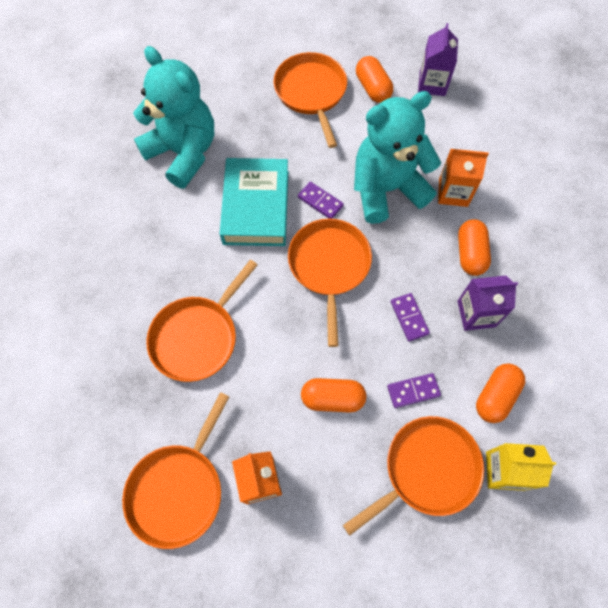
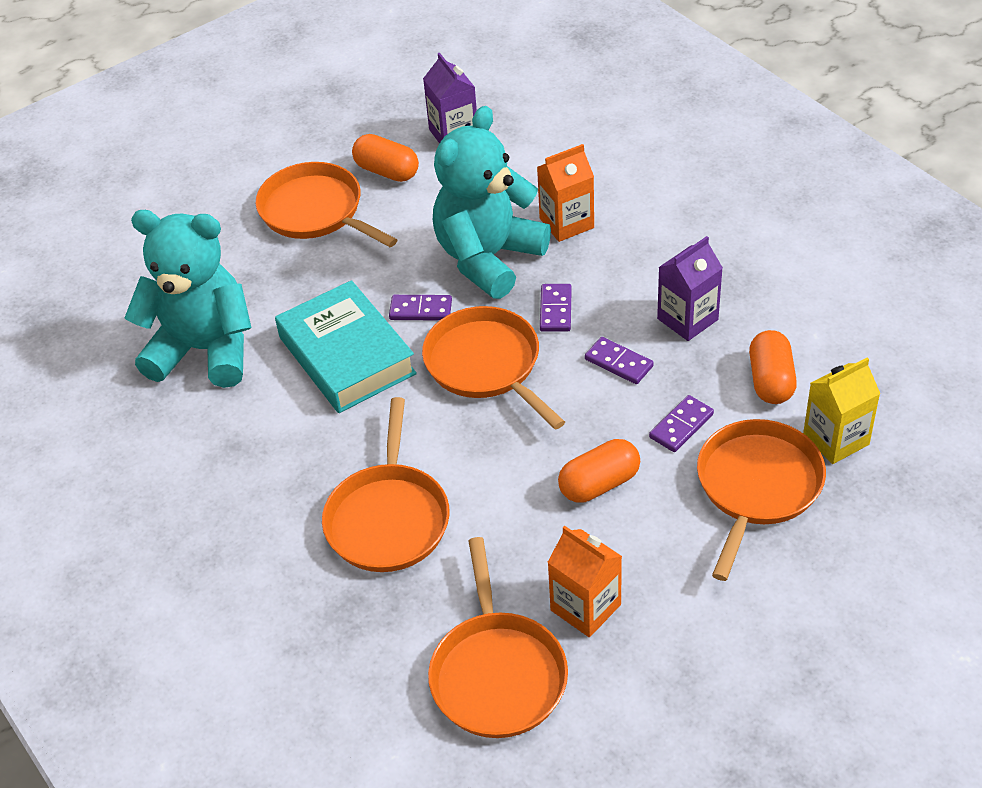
camera: 30 degrees left, 20 degrees down
orange capsule [458,219,491,276] -> none
none -> purple domino [540,284,572,332]

